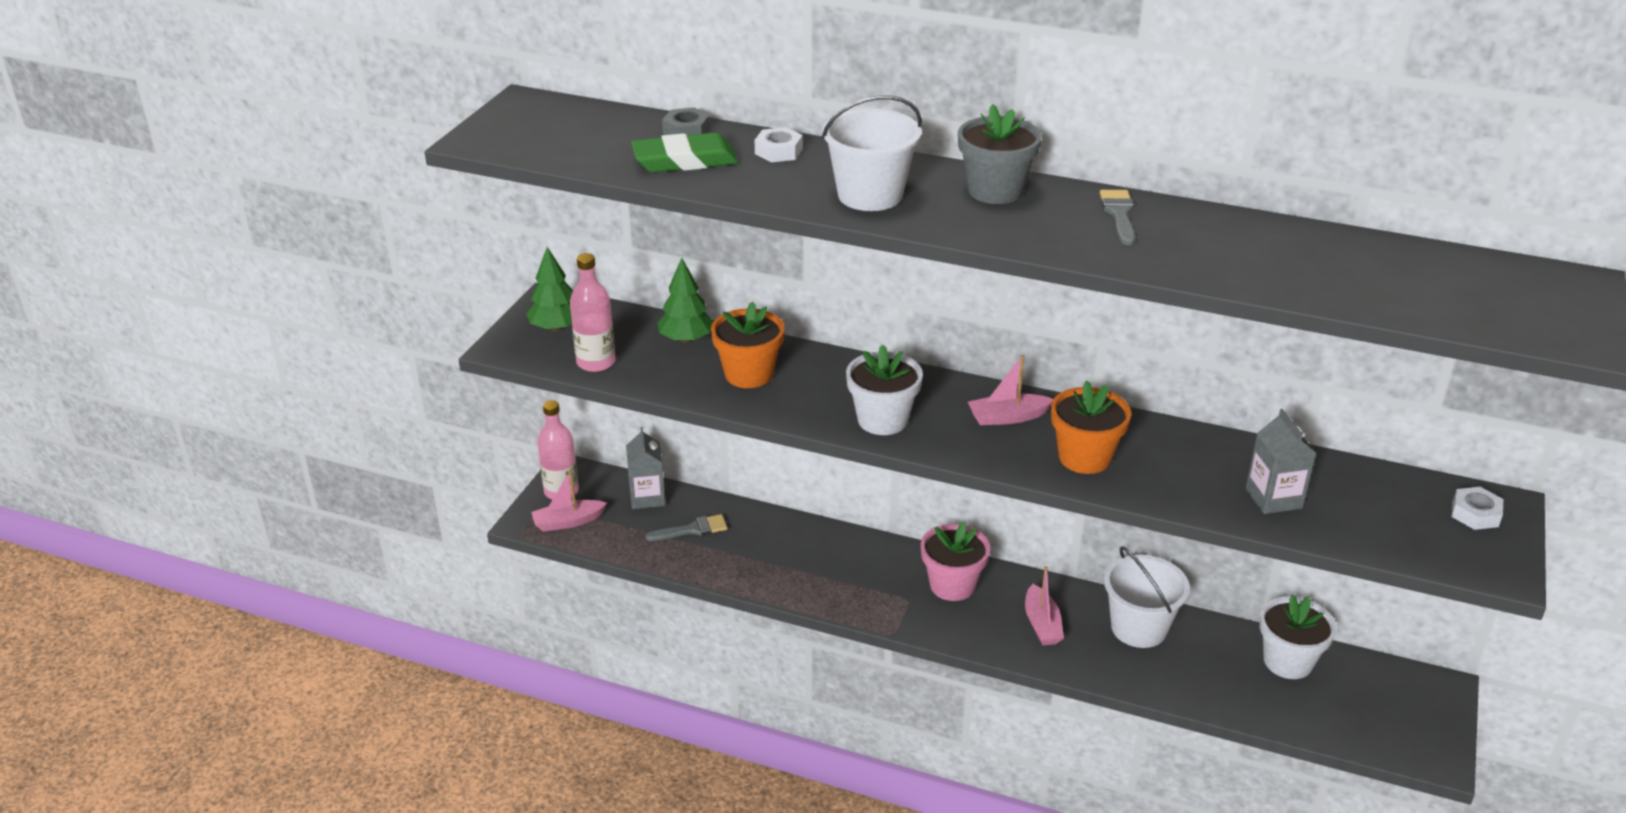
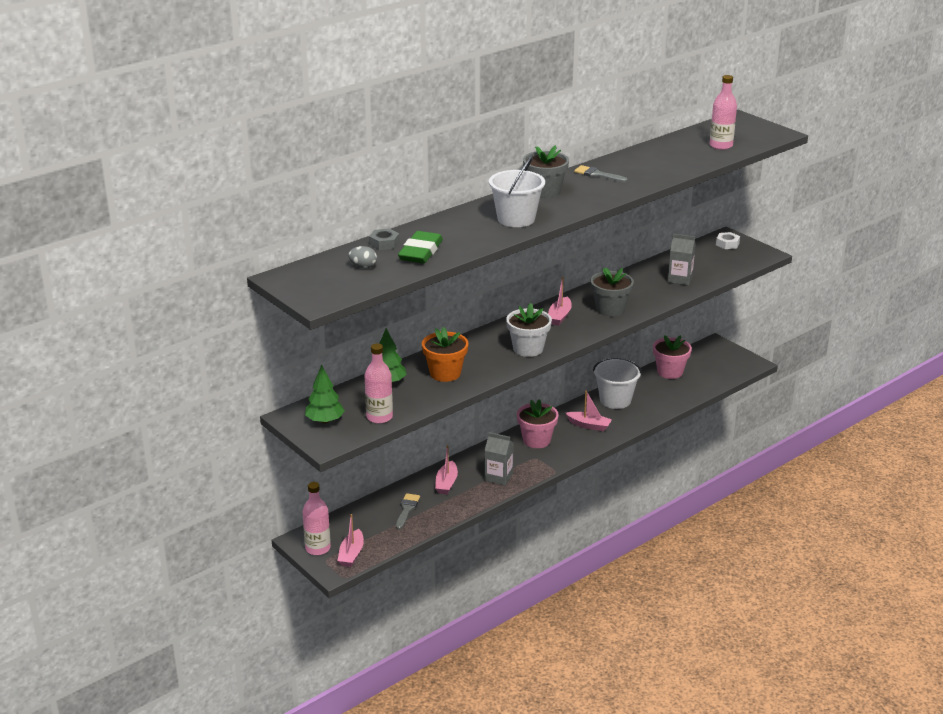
camera: 60 degrees left, 5 degrees down
grey carton [626,427,665,509] -> grey carton moved to [484,432,514,486]
white nut [755,127,803,162] -> none
orange flower pot [1051,381,1131,474] -> grey flower pot [590,267,634,317]
white flower pot [1260,595,1336,679] -> pink flower pot [653,335,692,379]
none -> grey egg [348,246,377,268]
none -> pink boat [435,445,458,494]
none -> pink bottle [710,75,737,150]

